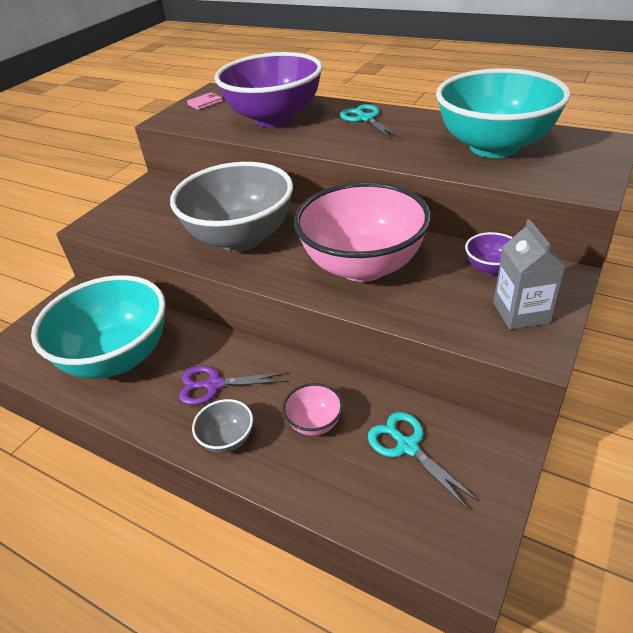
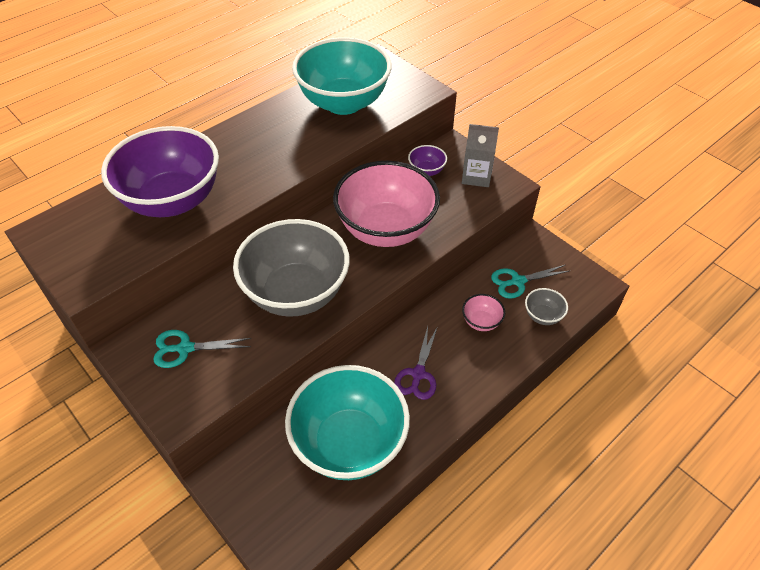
camera: 75 degrees left, 10 degrees up
pink wallet [187,92,223,110] -> none
grey bowl [192,399,253,453] -> grey bowl moved to [525,288,568,325]
turquoise scissors [340,104,401,139] -> turquoise scissors moved to [153,330,252,368]

